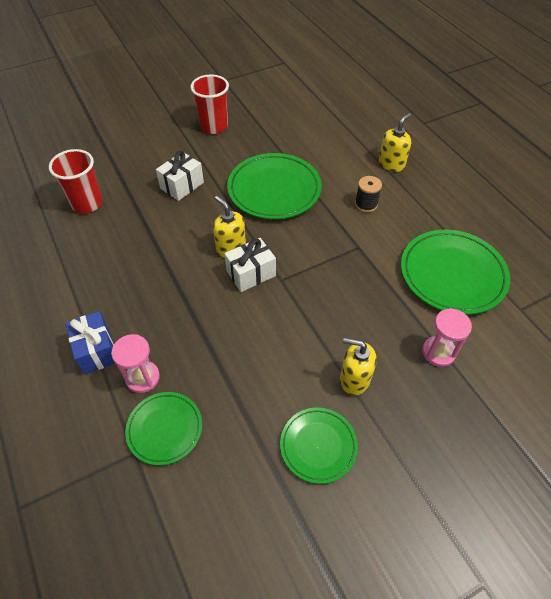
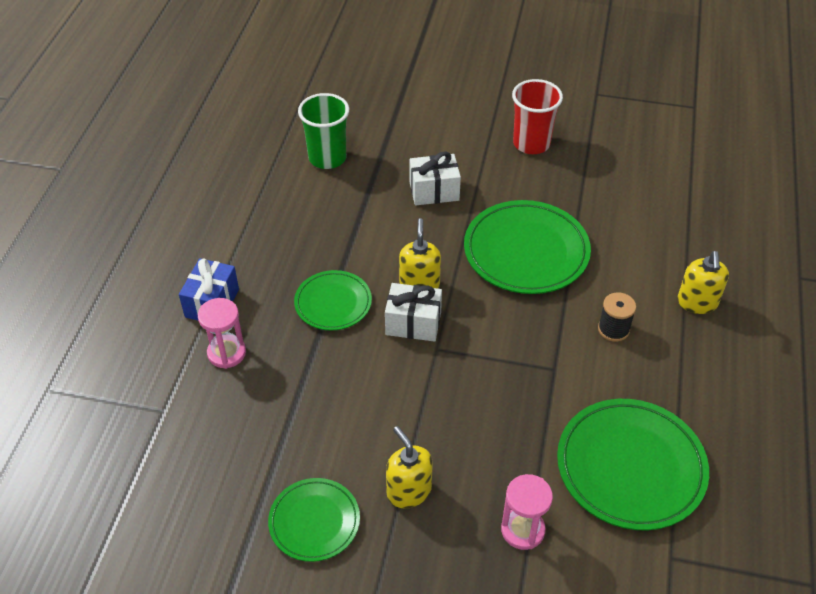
camera: 40 degrees right, 5 degrees down
red cup [49,149,103,213] -> green cup [298,93,349,169]
green plate [125,392,202,465] -> green plate moved to [294,270,372,330]
yellow soap dispenser [379,113,411,172] -> yellow soap dispenser turned 105 degrees clockwise [677,251,729,314]

